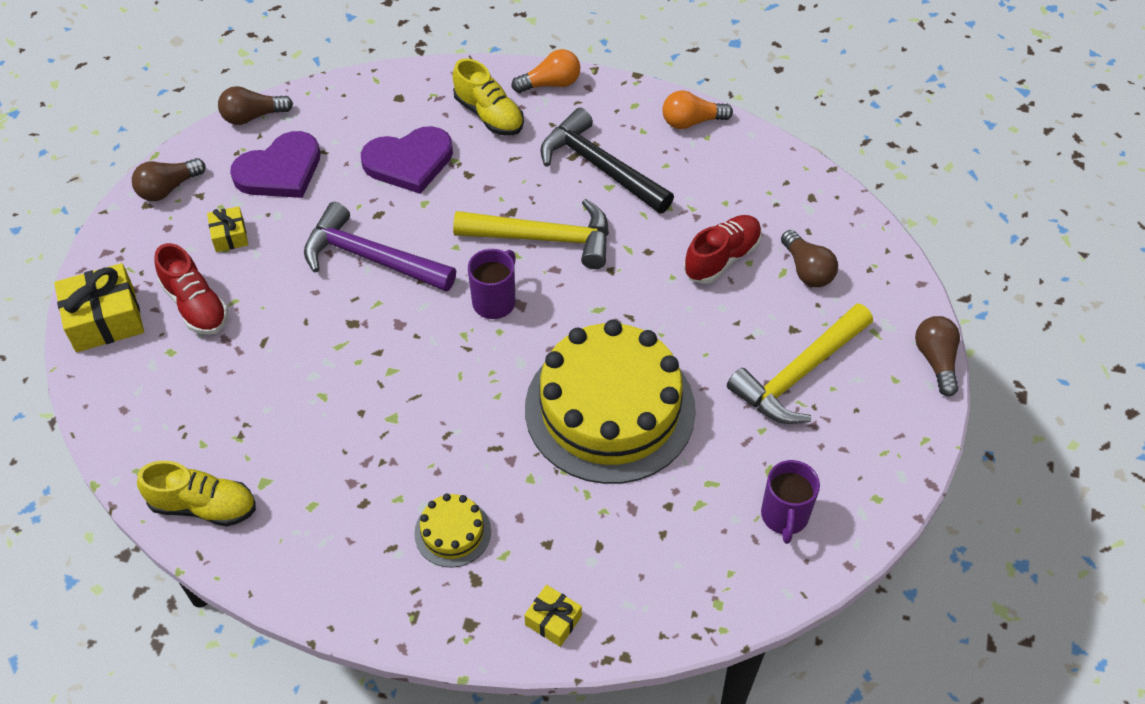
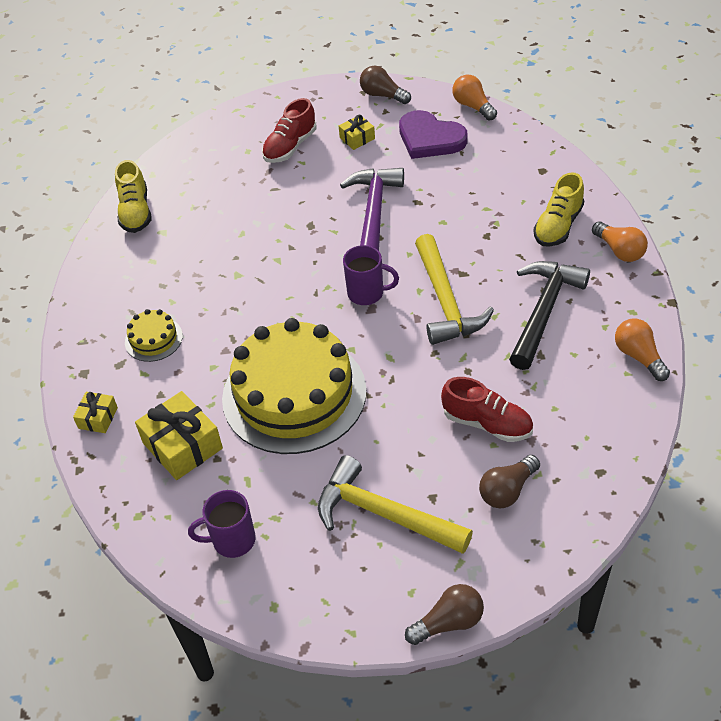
camera: 75 degrees right, 5 degrees down
yellow gift [54,263,144,352] -> yellow gift moved to [135,391,223,480]
brown light bulb [218,86,293,125] -> orange light bulb [452,74,497,121]
purple heart [361,126,453,194] -> none

